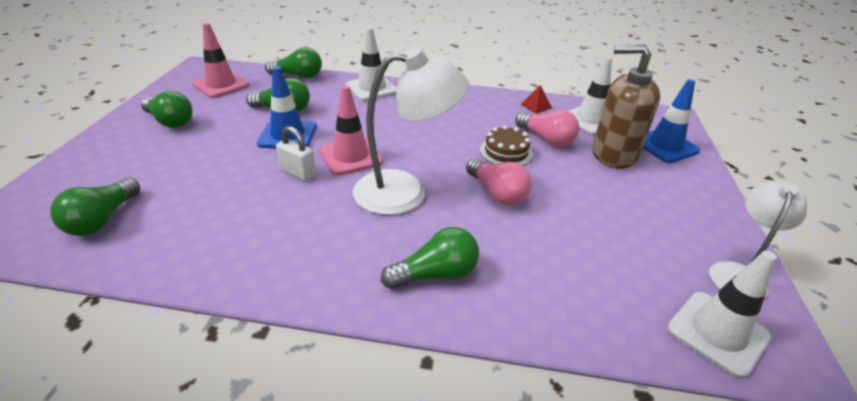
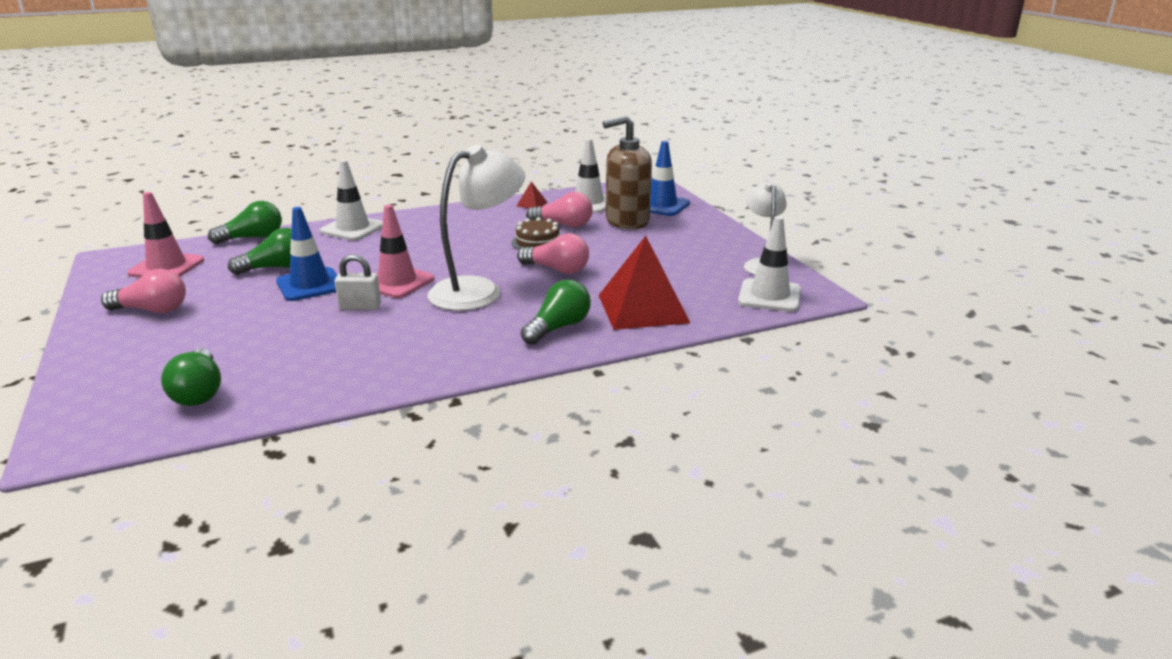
camera: 30 degrees left, 10 degrees down
green light bulb [141,91,193,128] -> pink light bulb [101,269,186,313]
none -> red pyramid [599,236,690,330]

